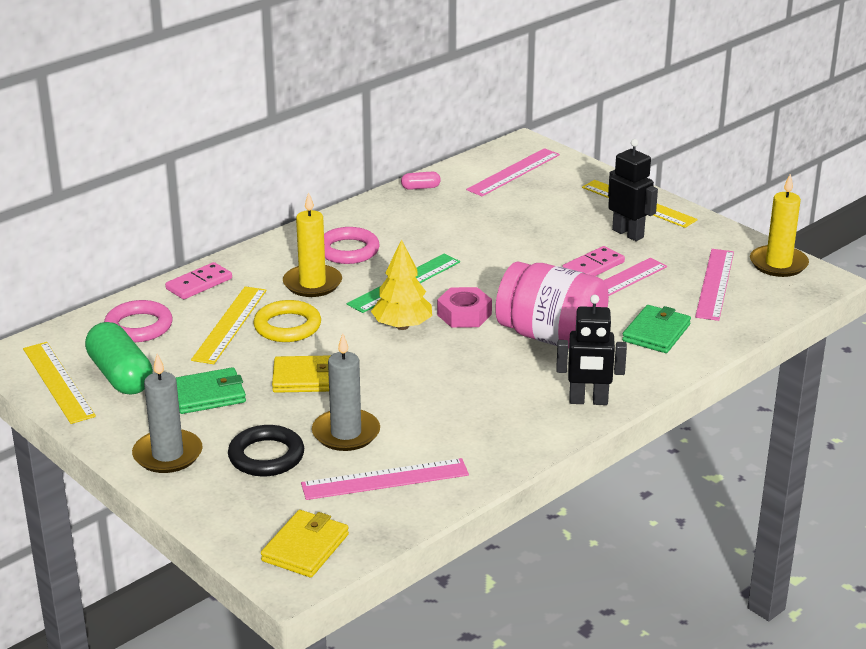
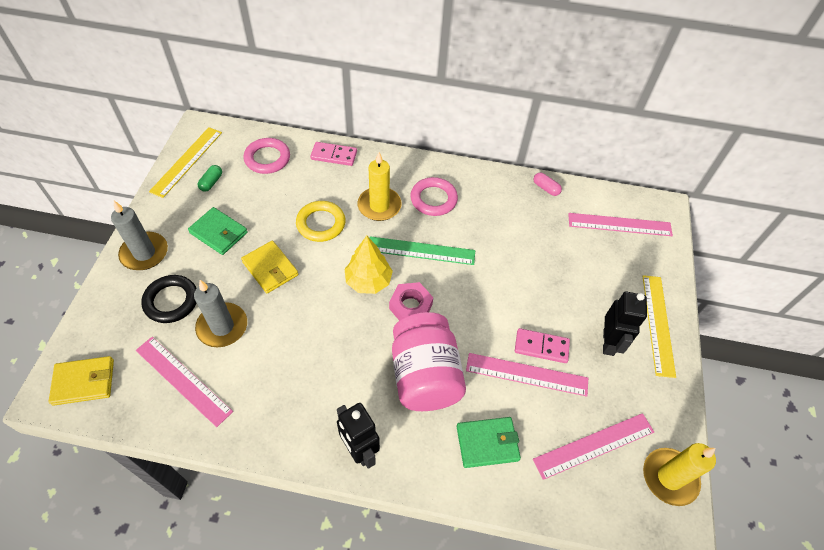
camera: 50 degrees right, 25 degrees up
green capsule [85,322,153,395] -> green capsule [198,165,222,192], size x0.46
yellow ruler [191,286,267,364] -> none

